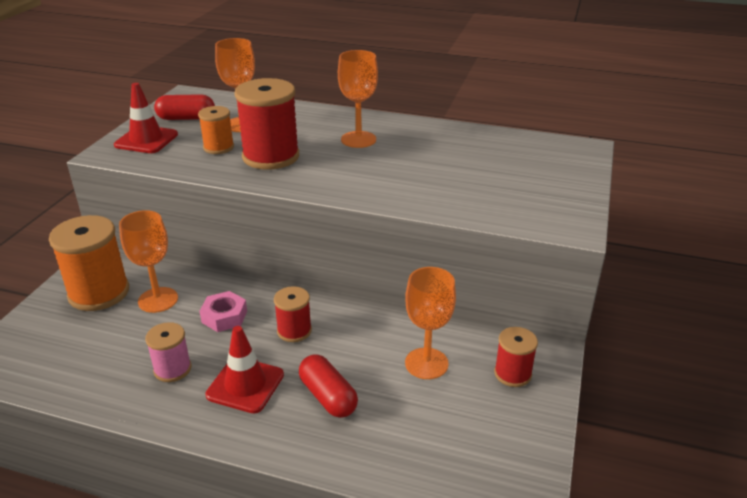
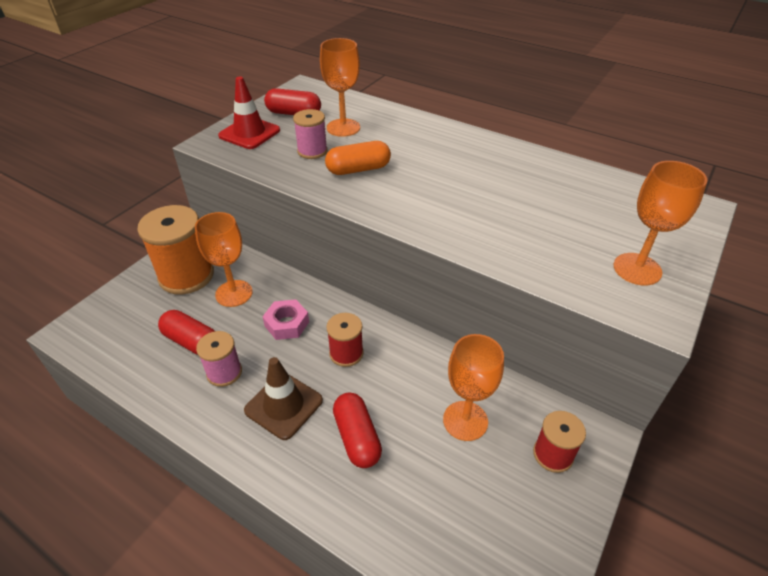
camera: 15 degrees right, 10 degrees up
orange spool [198,106,234,154] -> pink spool [293,109,328,159]
red traffic cone [205,326,284,413] -> brown traffic cone [244,357,323,440]
red spool [234,78,299,170] -> orange capsule [325,141,391,175]
orange goblet [338,50,378,148] -> orange goblet moved to [614,161,707,285]
none -> red capsule [158,310,215,355]

